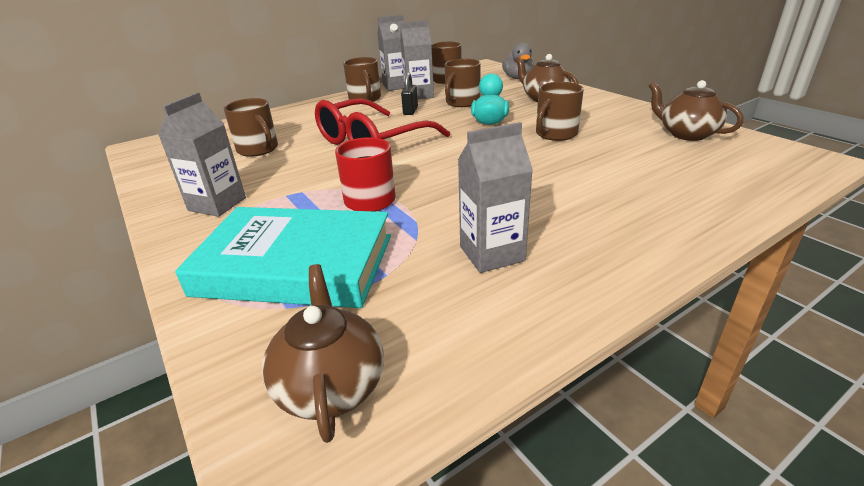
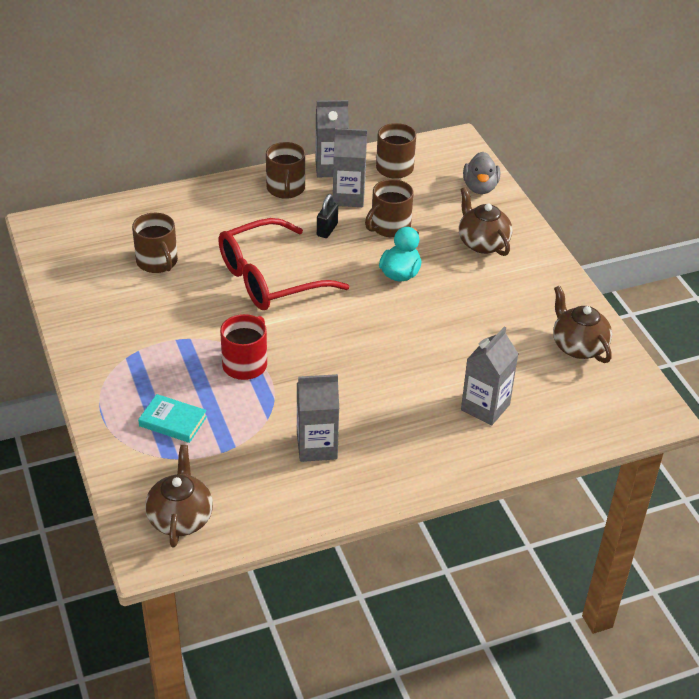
camera: 10 degrees right, 10 degrees up
grey carton [158,92,246,217] -> grey carton moved to [461,327,518,426]
turquoise book [175,207,391,308] -> turquoise book [138,394,207,443], size x0.44
brown mug [536,82,584,141] -> none

